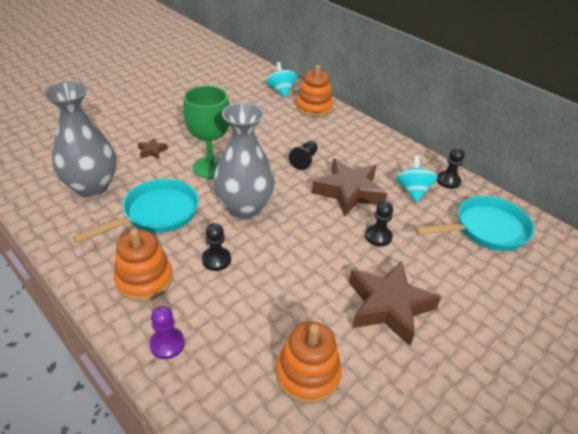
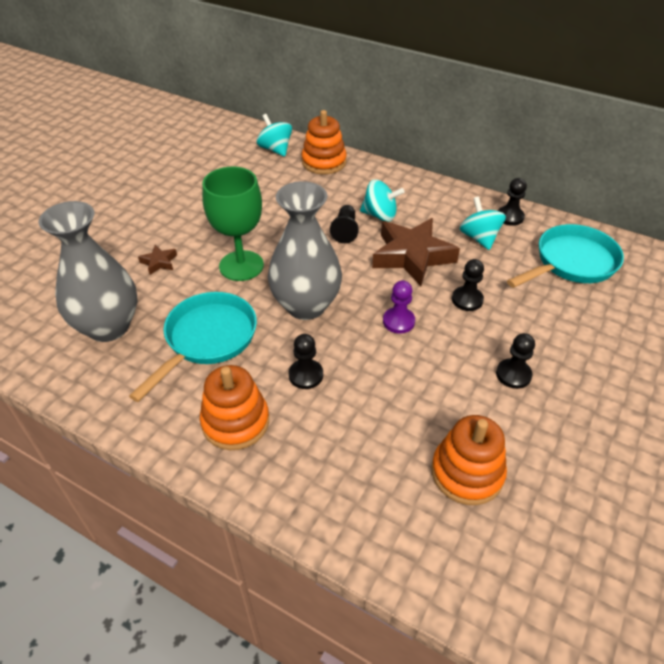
camera: 15 degrees left, 5 degrees up
purple pawn [149,306,185,359] -> purple pawn moved to [383,280,415,333]
brown star [349,261,441,346] -> black pawn [496,333,535,389]
none -> turquoise spinning top [360,179,405,222]

